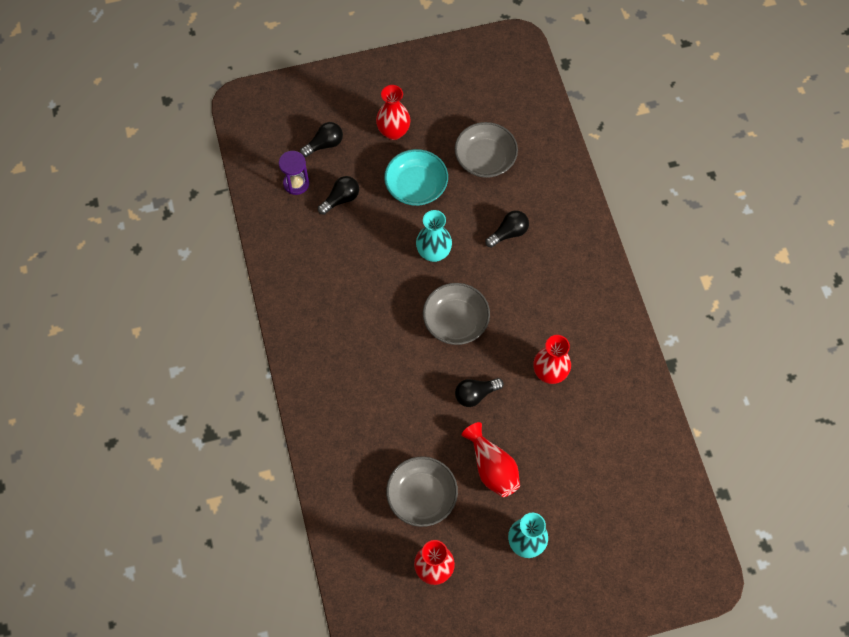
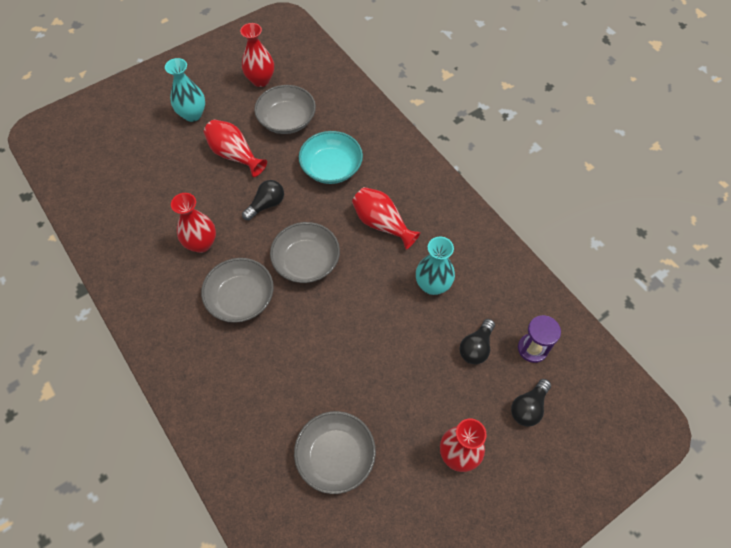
camera: 160 degrees right, 5 degrees down
turquoise bowl [384,149,448,206] -> turquoise bowl moved to [299,131,363,184]
turquoise vase [416,210,452,262] -> turquoise vase moved to [416,237,455,295]
black light bulb [485,211,529,248] -> none
none -> grey bowl [201,258,274,323]
none -> red vase [352,187,421,250]

